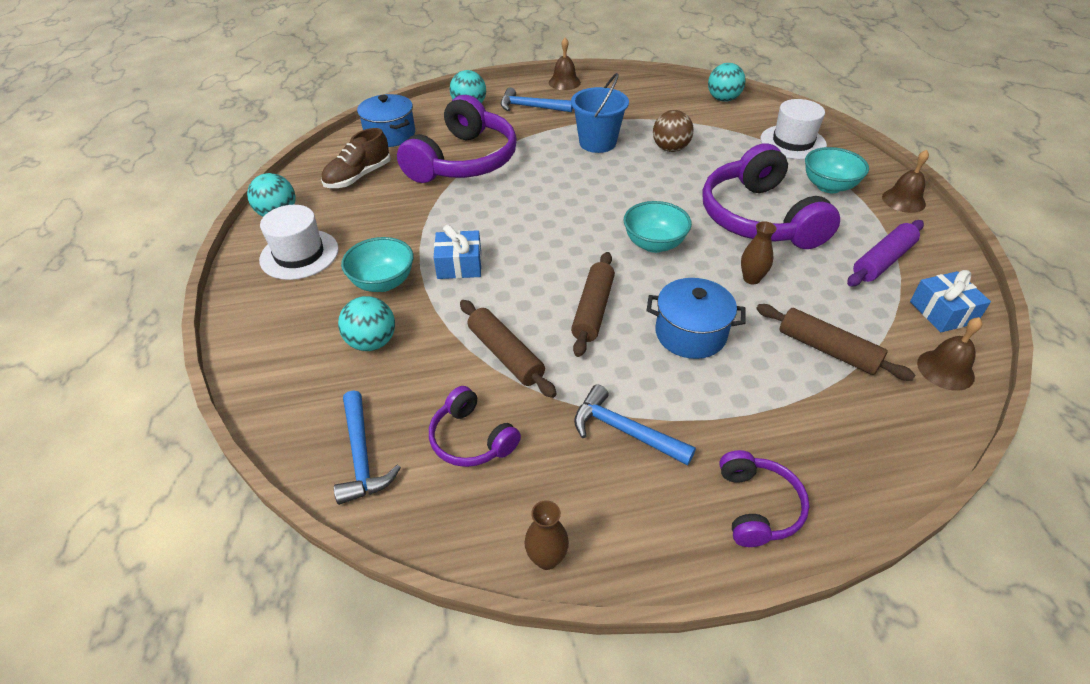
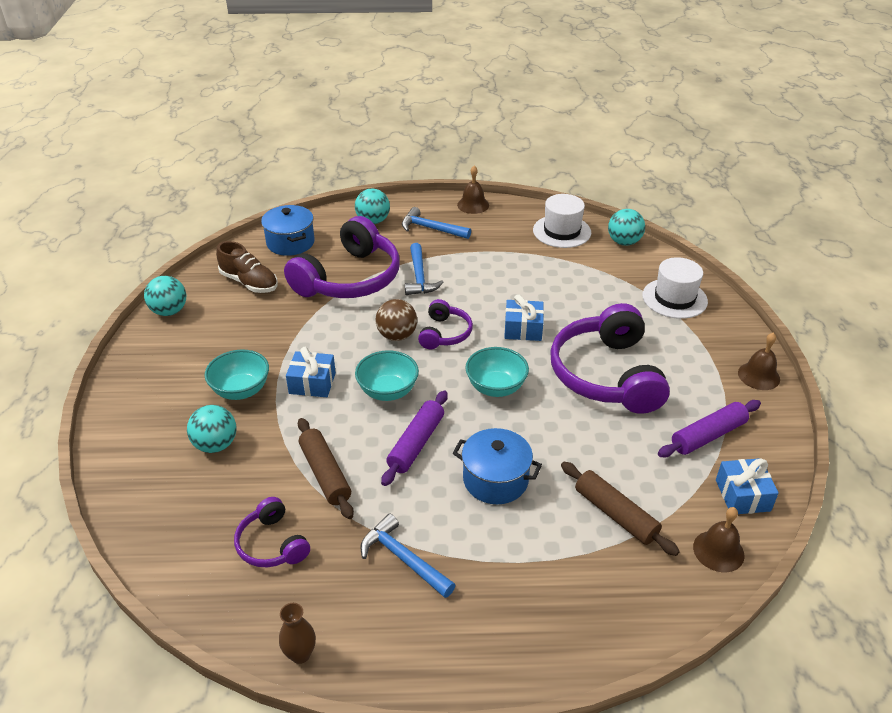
camera: 10 degrees right, 5 degrees down
white hat [259,205,339,280] -> white hat moved to [533,194,591,248]
brown shoe [321,128,391,188] -> brown shoe turned 105 degrees counterclockwise [216,241,278,293]
blue hammer [334,390,401,505] -> blue hammer moved to [405,243,444,295]
blue bucket [571,73,629,153] -> none
brown rolling pin [571,252,615,357] -> purple rolling pin [381,391,448,486]
brown ball [653,110,694,152] -> brown ball moved to [376,299,417,341]
purple headphones [719,450,810,547] -> purple headphones moved to [418,299,473,349]
brown vase [741,221,776,284] -> none
turquoise bowl [805,147,869,193] -> turquoise bowl moved to [355,350,419,401]
none -> blue gift [504,295,544,341]

